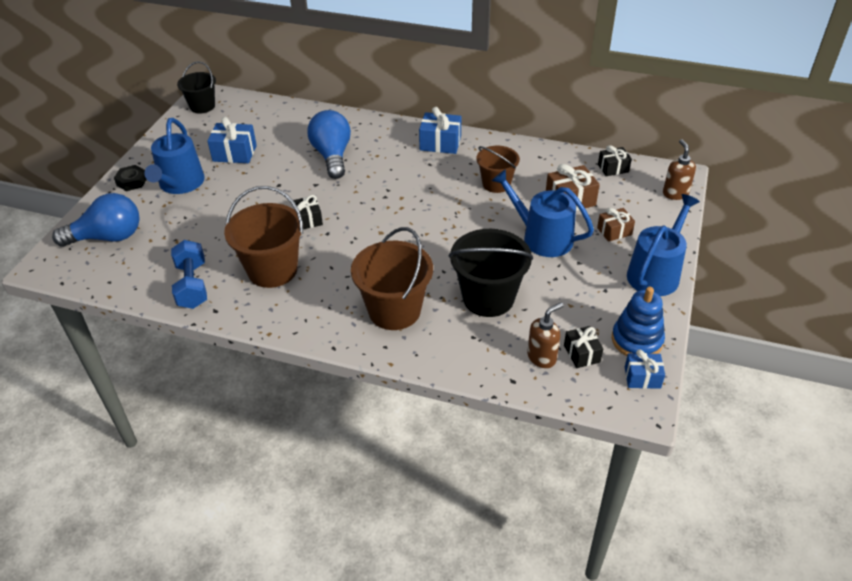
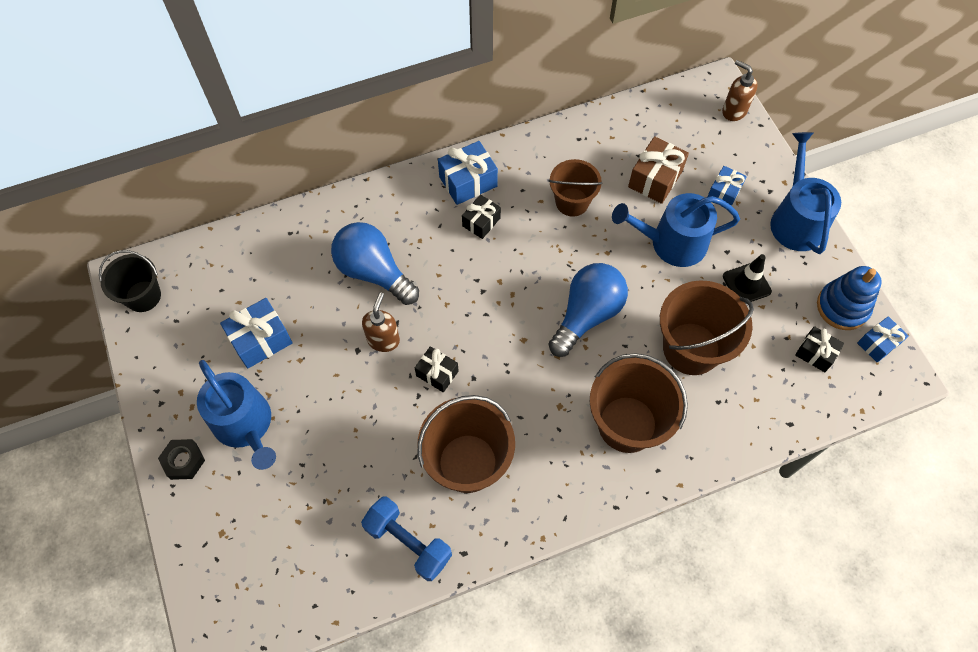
camera: 40 degrees left, 20 degrees up
blue light bulb [52,193,139,247] -> blue light bulb moved to [548,263,628,357]
black bucket [449,229,533,317] -> brown bucket [660,280,754,375]
brown soap dispenser [527,302,564,368] -> brown soap dispenser moved to [362,292,400,352]
brown gift [597,208,635,242] -> blue gift [707,166,747,206]
black gift [598,145,632,176] -> black gift moved to [462,194,501,239]
none -> black traffic cone [723,254,772,304]

